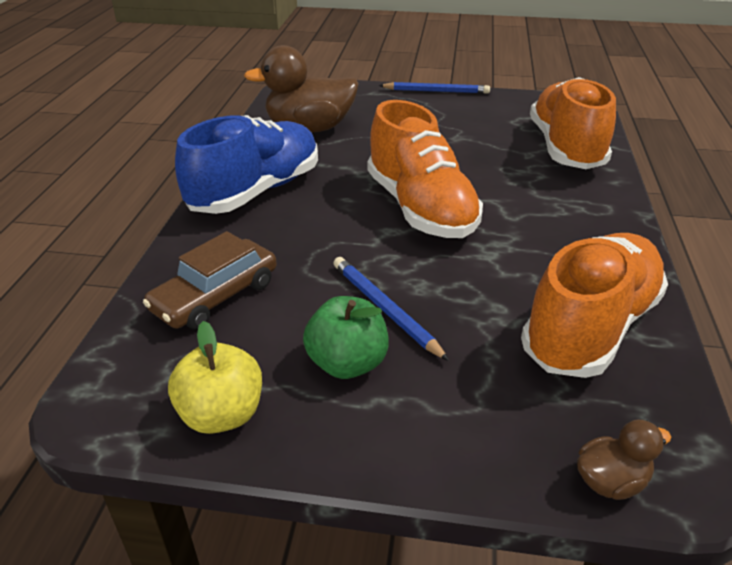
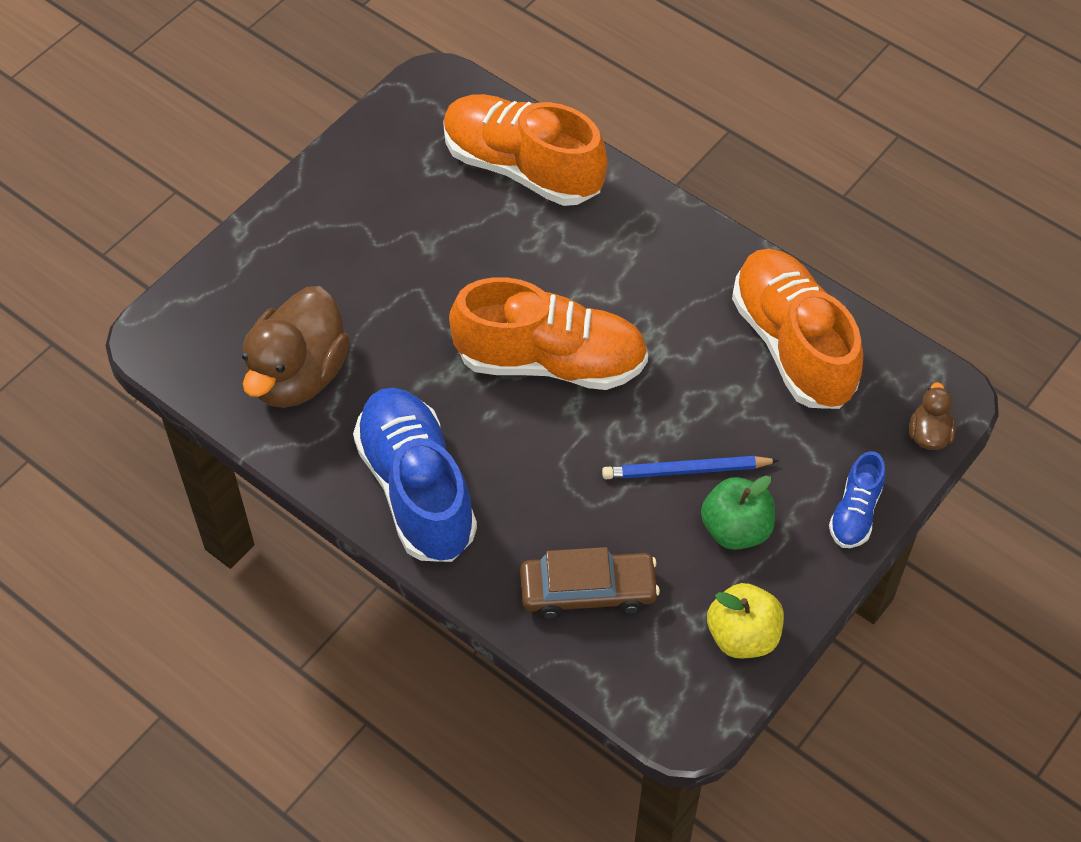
camera: 60 degrees left, 20 degrees up
brown car [143,231,277,329] -> brown car turned 75 degrees counterclockwise [520,547,660,619]
blue pencil [379,82,490,94] -> none
none -> blue shoe [829,451,885,548]

